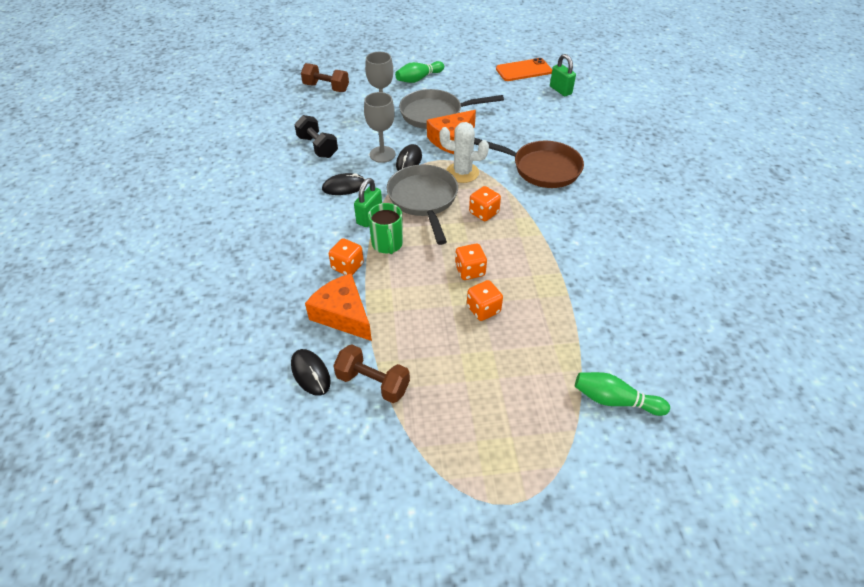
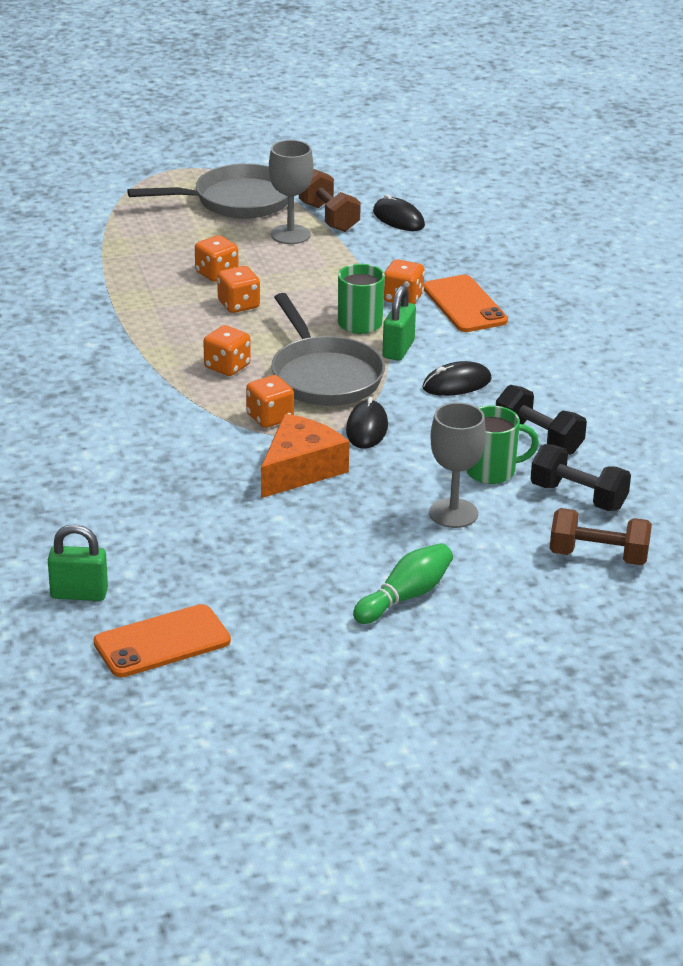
camera: 170 degrees right, 15 degrees down
orange cheese [305,273,372,341] -> none
brown dumbbell [333,344,410,403] -> brown dumbbell turned 45 degrees clockwise [299,169,361,232]
grey goblet [364,92,395,163] -> grey goblet moved to [269,140,313,244]
grey pan [399,89,504,129] -> grey pan moved to [127,164,288,219]
white cactus [439,122,489,183] -> orange dice [246,375,294,428]
brown pan [474,138,584,188] -> none
green padlock [550,54,576,96] -> green padlock turned 45 degrees counterclockwise [48,524,108,601]
green bowling pin [575,372,670,416] -> none
none -> orange phone [424,275,508,332]
none -> green mug [466,405,539,484]
none -> black dumbbell [531,444,631,511]

